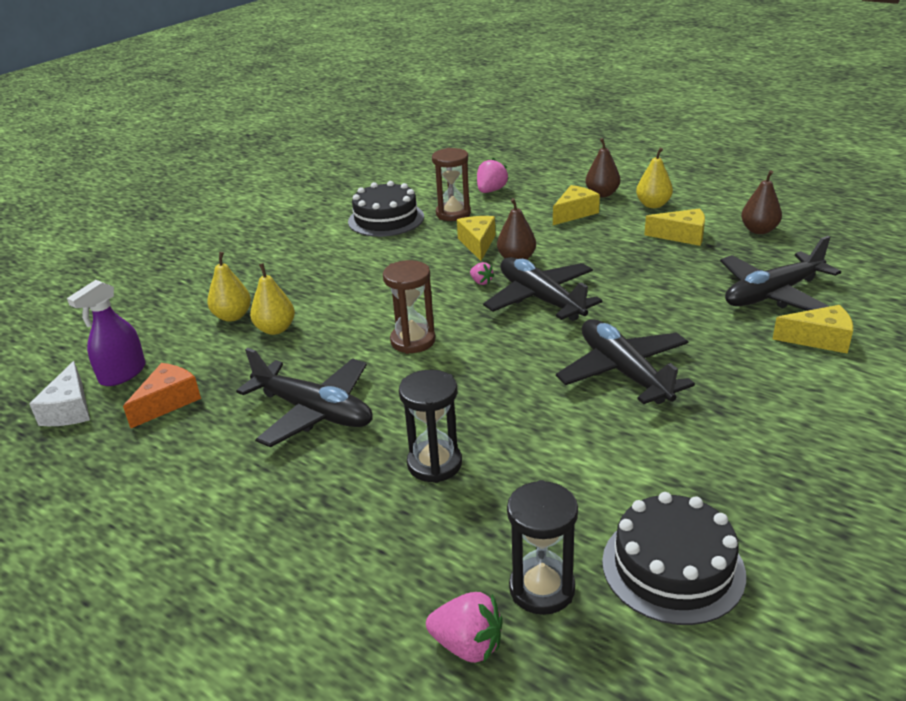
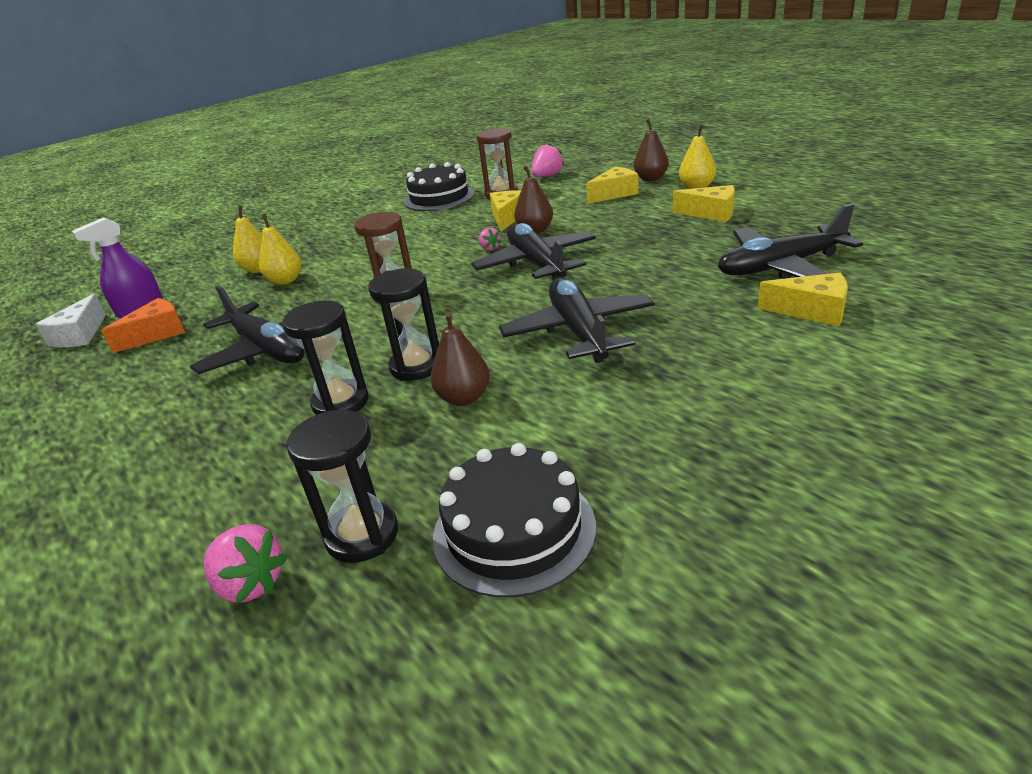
camera: 15 degrees right, 0 degrees up
brown pear [741,170,782,234] -> brown pear moved to [430,312,490,406]
none -> black hourglass [368,268,439,381]

